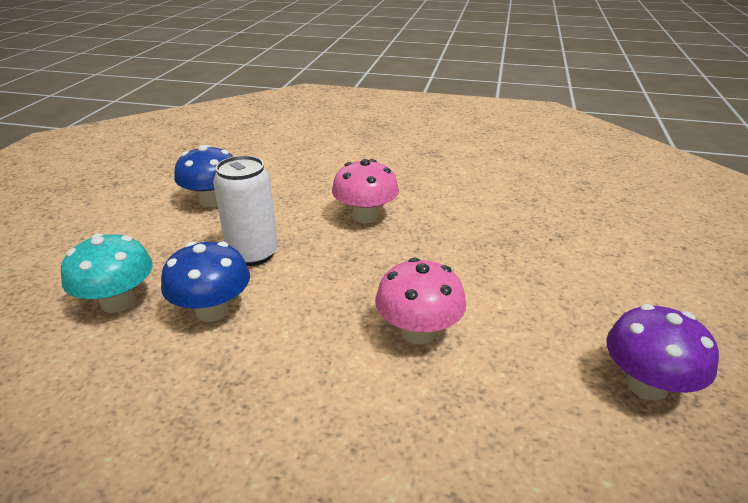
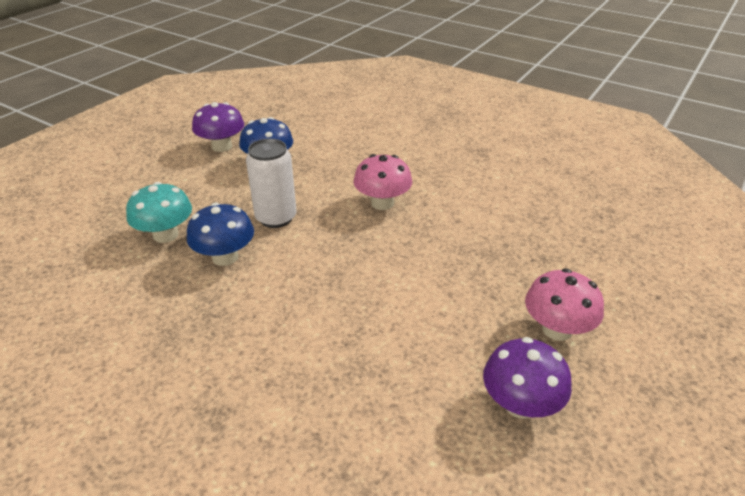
camera: 20 degrees right, 5 degrees up
pink mushroom [375,258,466,344] -> pink mushroom moved to [525,268,604,341]
none -> purple mushroom [192,102,244,152]

